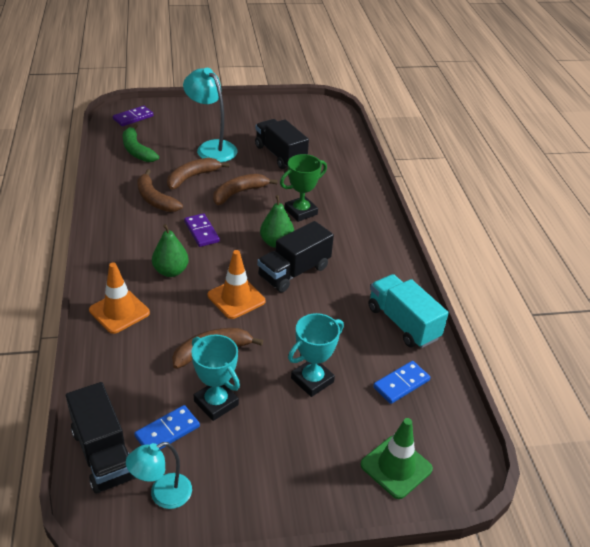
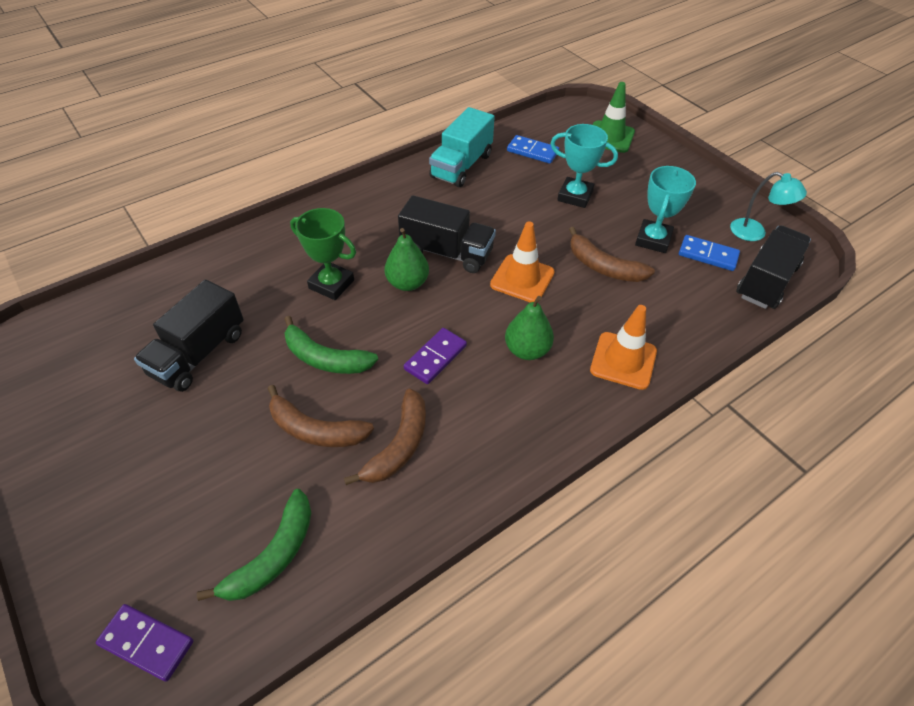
camera: 115 degrees left, 10 degrees up
turquoise lamp [183,68,238,162] -> none
brown banana [213,174,278,205] -> green banana [284,316,378,374]

